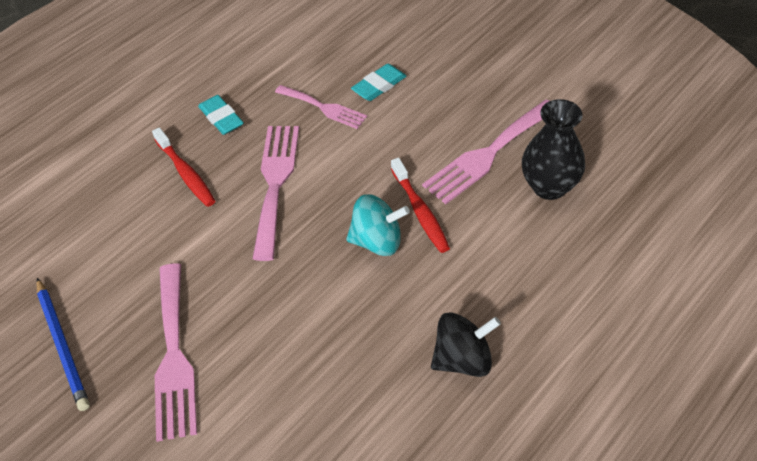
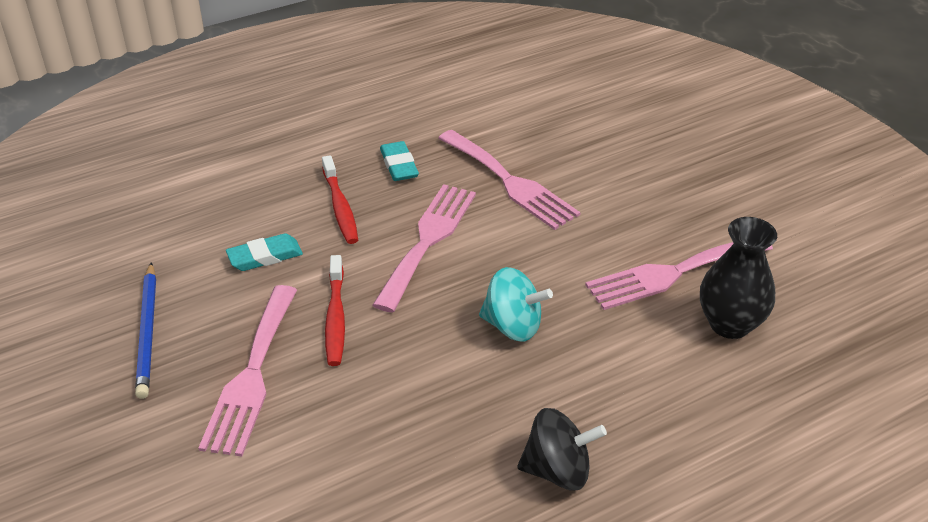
camera: 15 degrees right, 10 degrees down
pink fork [275,85,367,129] -> pink fork [438,130,581,230], size x1.61
turquoise eraser [351,64,407,101] -> turquoise eraser moved to [226,233,303,271]
red toothbrush [391,158,450,253] -> red toothbrush moved to [325,255,345,366]

